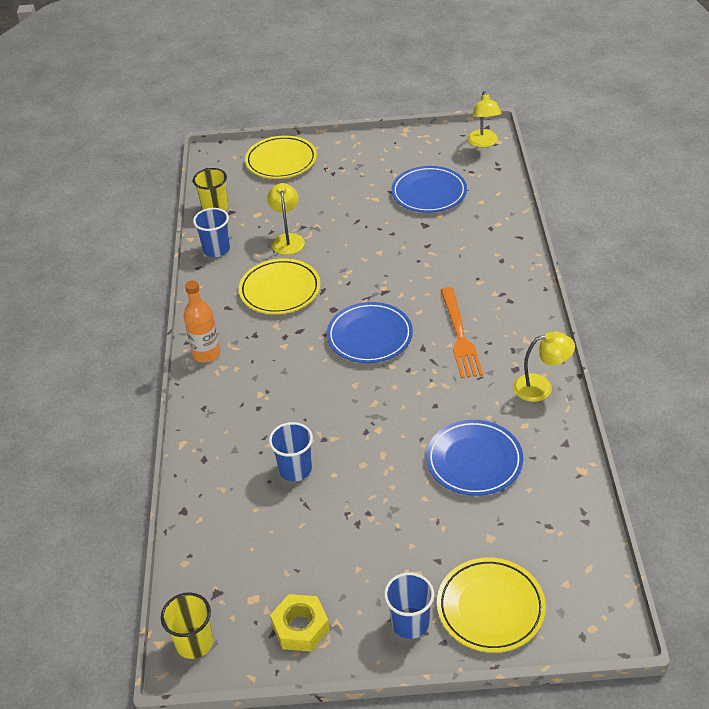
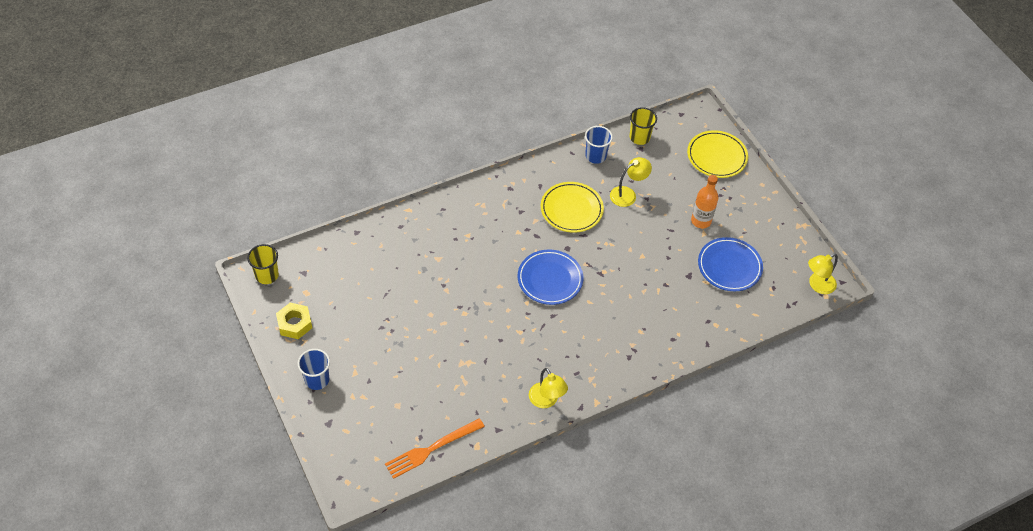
camera: 60 degrees right, 10 degrees up
orange bottle [184,280,220,362] -> orange bottle moved to [691,175,719,228]
blue cup [269,422,313,481] -> none
blue plate [426,420,523,496] -> none
yellow plate [437,558,546,653] -> none
orange fork [441,287,483,379] -> orange fork moved to [385,418,485,479]

